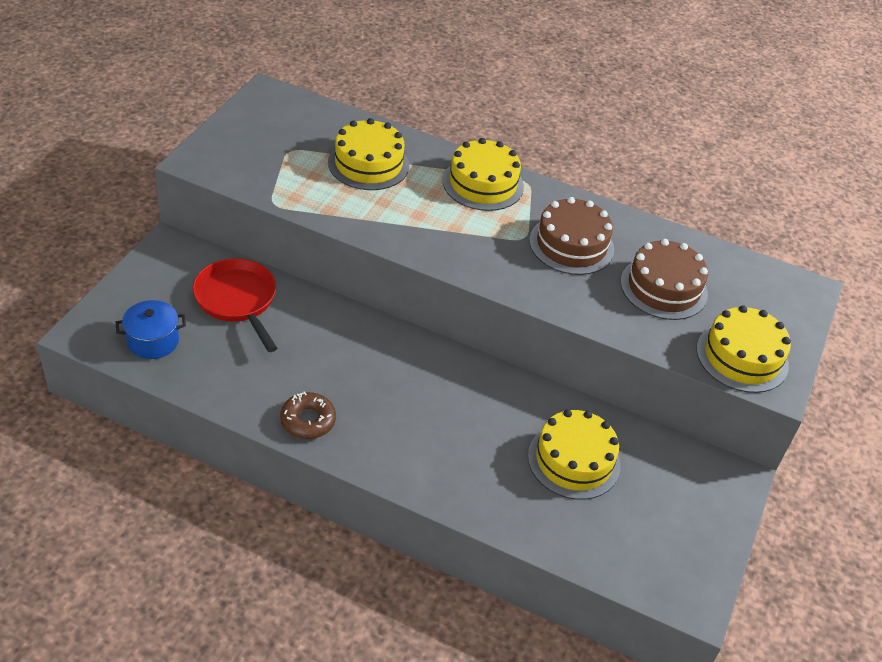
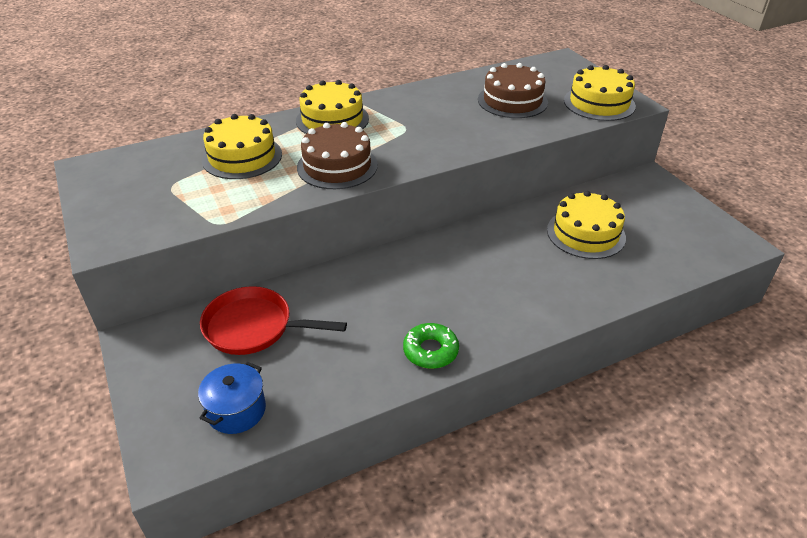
camera: 45 degrees left, 5 degrees down
brown donut [280,391,336,439] -> green donut [403,323,459,369]
brown cake [529,197,614,275] -> brown cake moved to [297,122,378,189]

